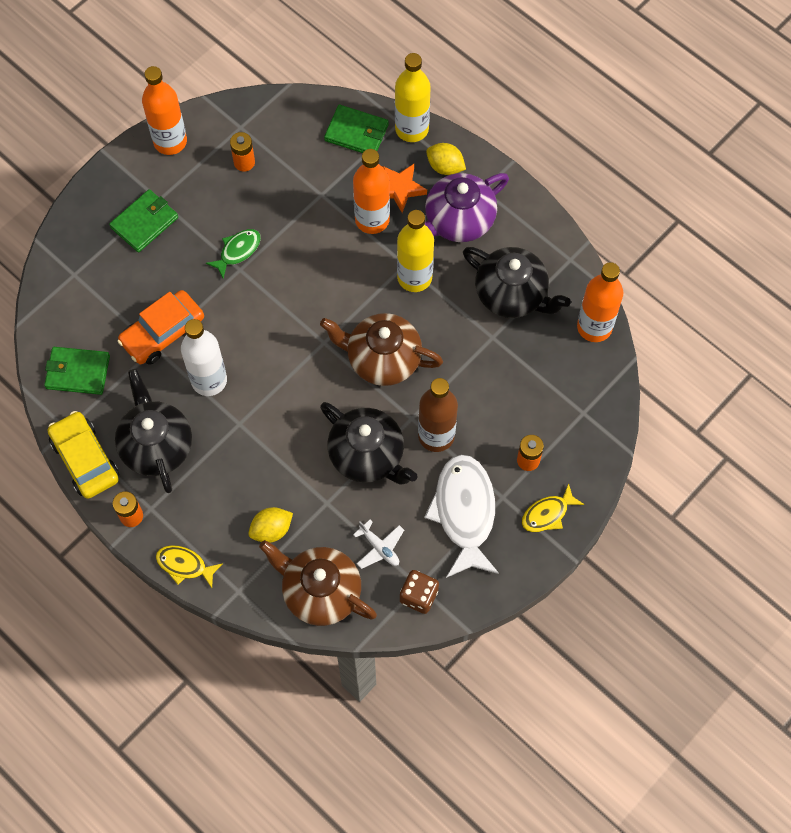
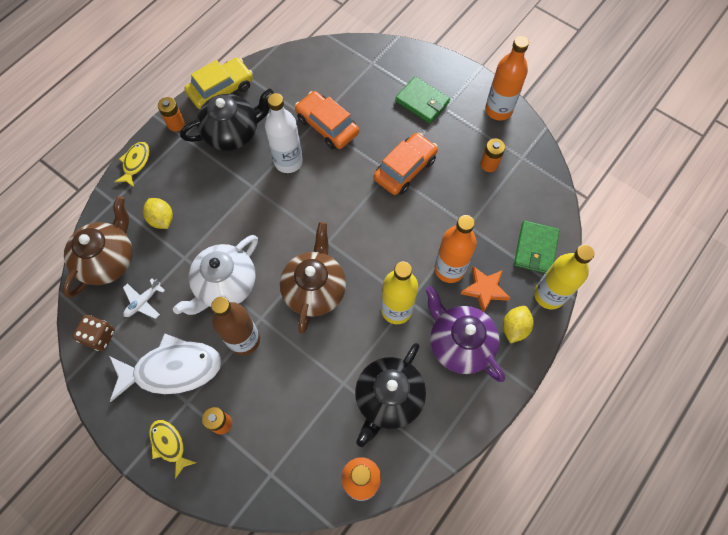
camera: 85 degrees right, 0 degrees up
green wallet [44,347,110,395] -> none
green fish [206,229,261,279] -> orange car [374,133,438,195]
black teapot [320,402,418,485] -> white teapot [173,235,258,315]

